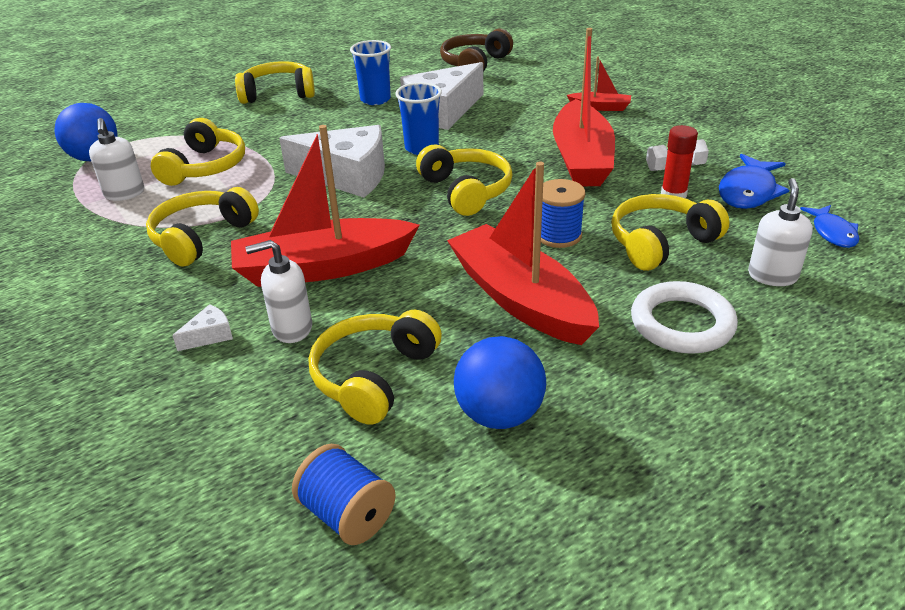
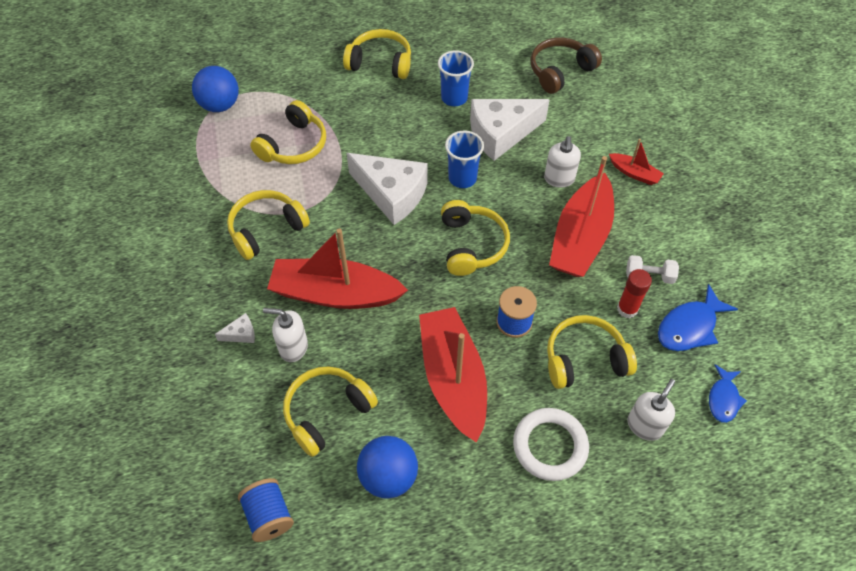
camera: 20 degrees right, 20 degrees up
white soap dispenser [89,118,145,201] -> white soap dispenser moved to [544,136,581,188]

